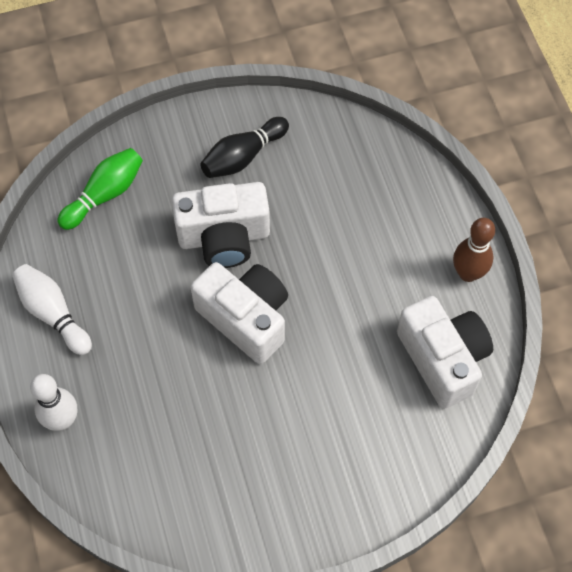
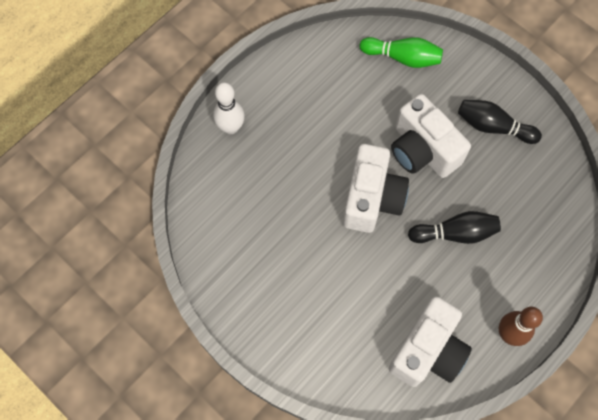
camera: 60 degrees right, 5 degrees up
white bowling pin [12,264,92,355] -> none
none -> black bowling pin [408,211,501,244]

